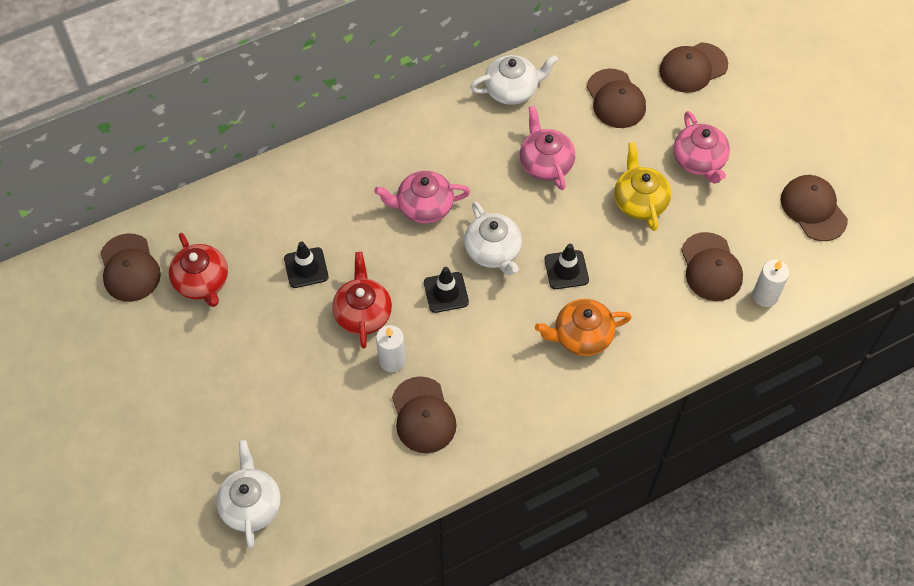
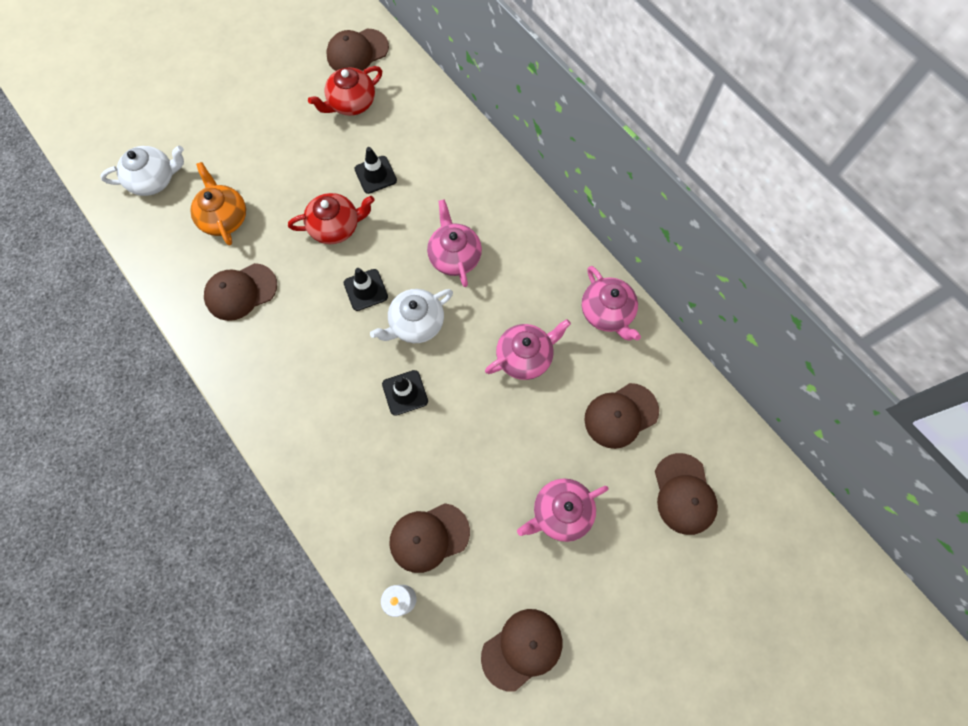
camera: 80 degrees right, 10 degrees up
white candle [376,325,405,372] -> none
white teapot [470,55,558,105] -> pink teapot [582,266,641,341]
orange teapot [535,299,632,356] -> orange teapot moved to [190,162,246,245]
yellow teapot [614,142,671,231] -> none
brown cap [659,42,728,93] -> brown cap turned 150 degrees counterclockwise [655,453,718,535]

